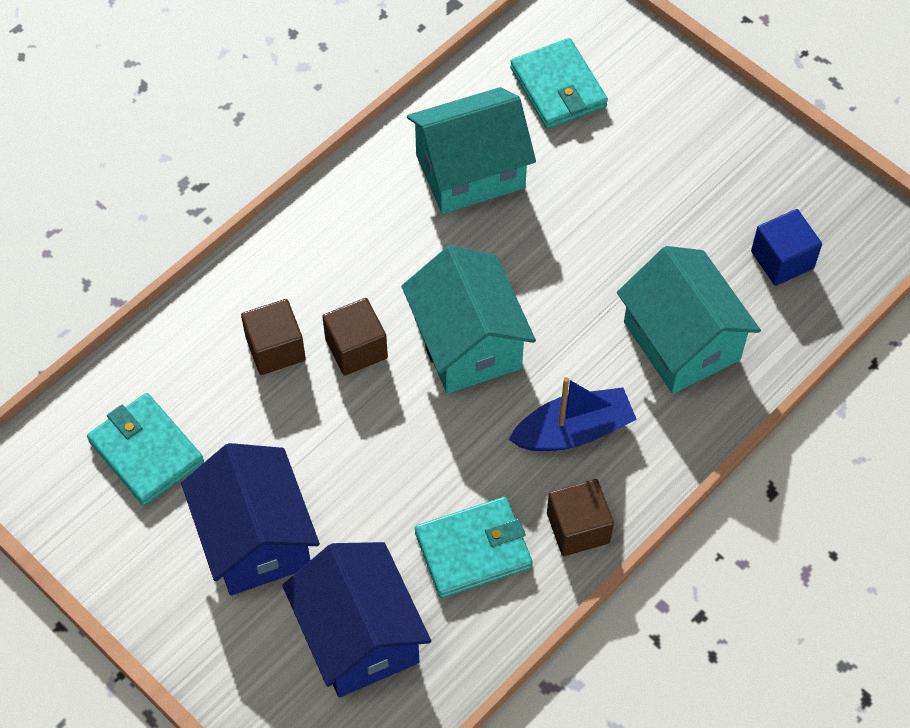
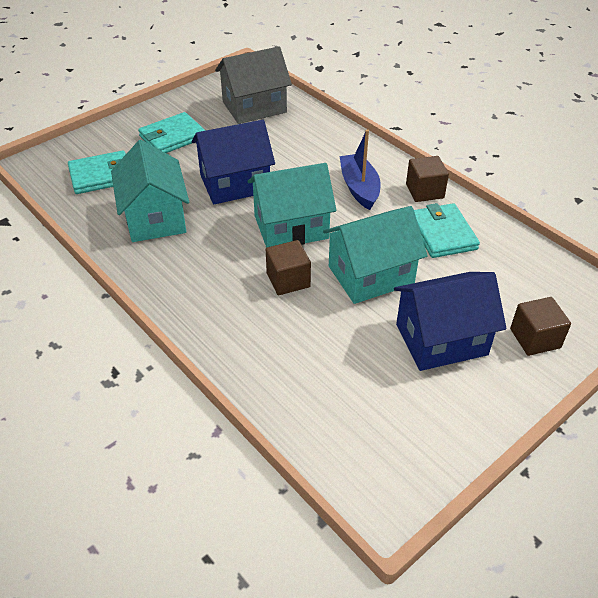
camera: 85 degrees left, 15 degrees down
turquoise wallet [87,393,204,506] -> turquoise wallet moved to [138,112,206,153]
brown cube [241,299,306,375] -> brown cube moved to [510,297,571,356]
blue house [282,542,431,698] -> blue house moved to [192,120,275,205]
turquoise house [617,246,761,394] -> turquoise house moved to [323,206,427,304]
blue cube [751,209,822,286] -> grey house [215,46,292,124]

